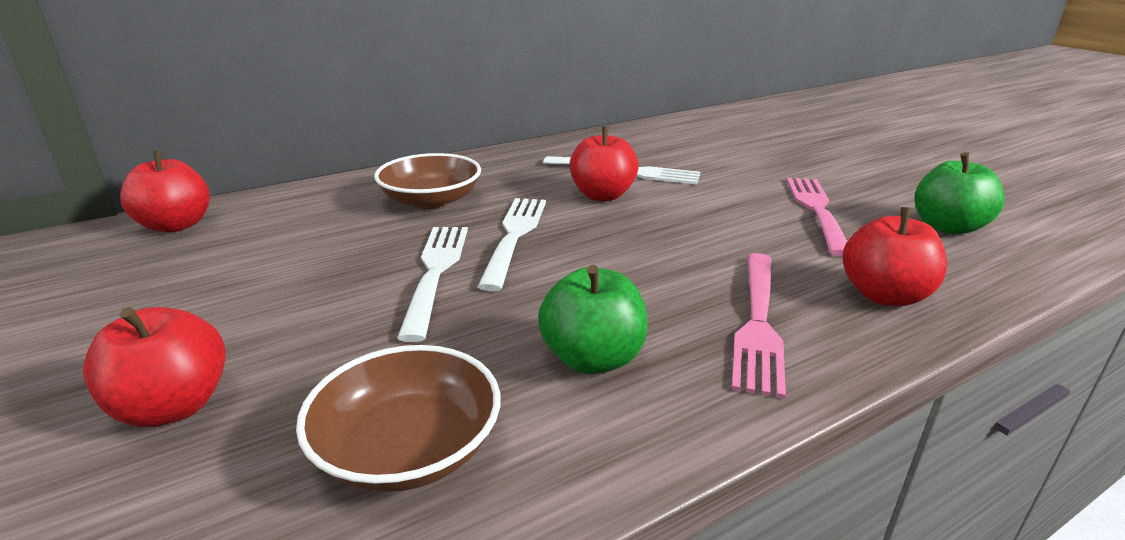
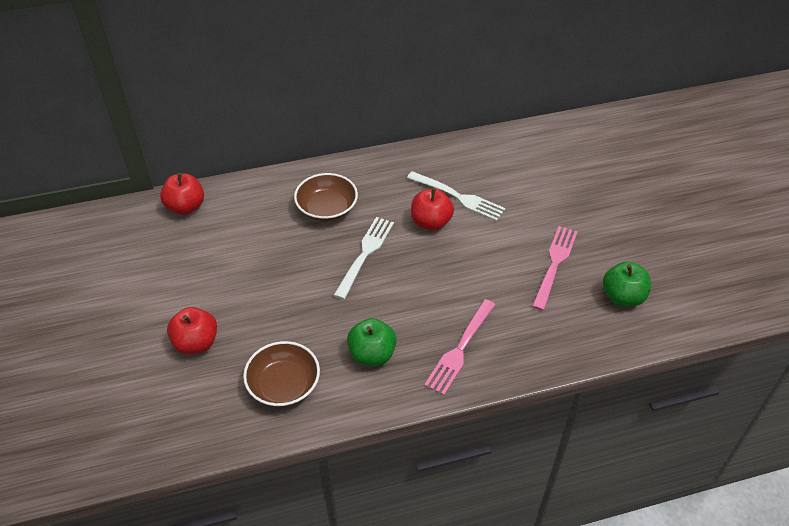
camera: 15 degrees right, 20 degrees up
white fork [397,227,468,342] -> none
red apple [843,207,947,306] -> none

